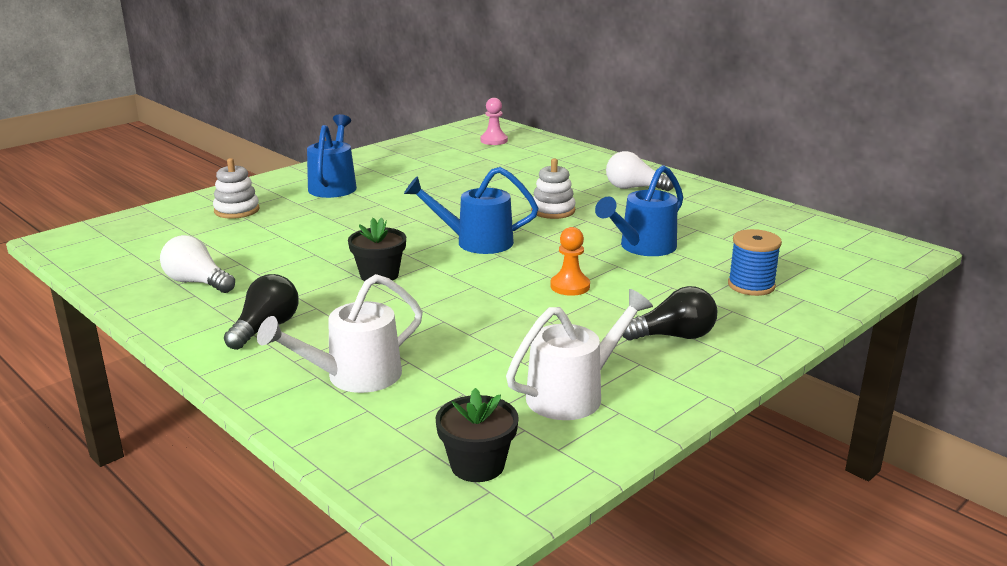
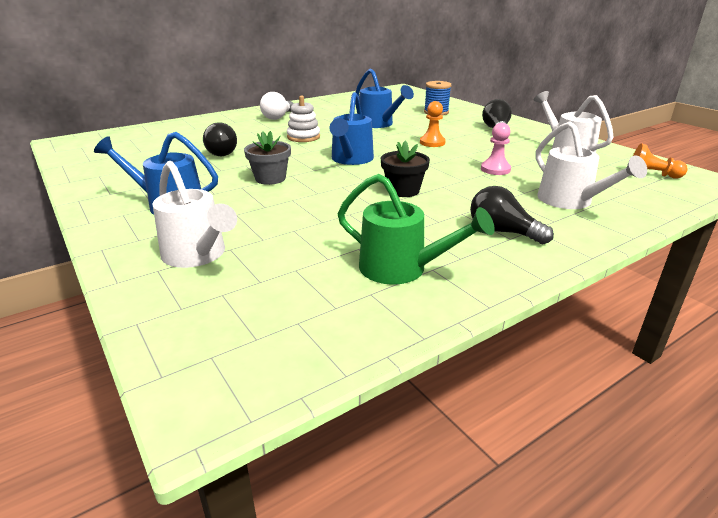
camera: 80 degrees left, 5 degrees up
white light bulb [160,235,235,293] -> green watering can [337,174,495,285]
white stacking toy [213,158,259,219] -> white watering can [152,161,237,268]
black flower pot [436,388,519,482] -> orange pawn [633,143,688,179]
pink pawn [480,98,508,145] -> pink pawn moved to [481,123,511,175]
none -> black light bulb [203,122,237,156]
none -> grey flower pot [244,131,291,185]

